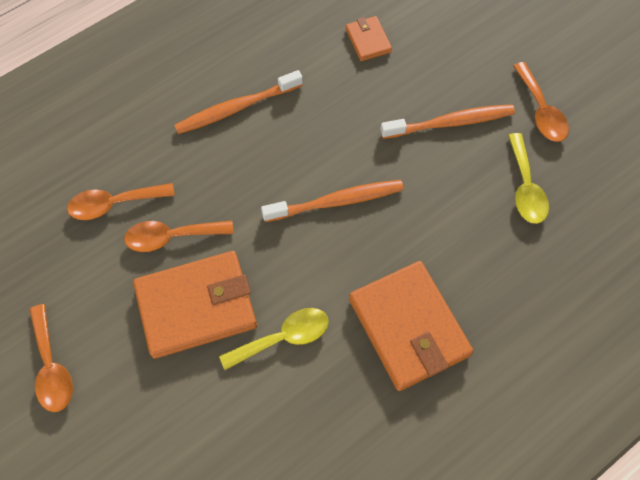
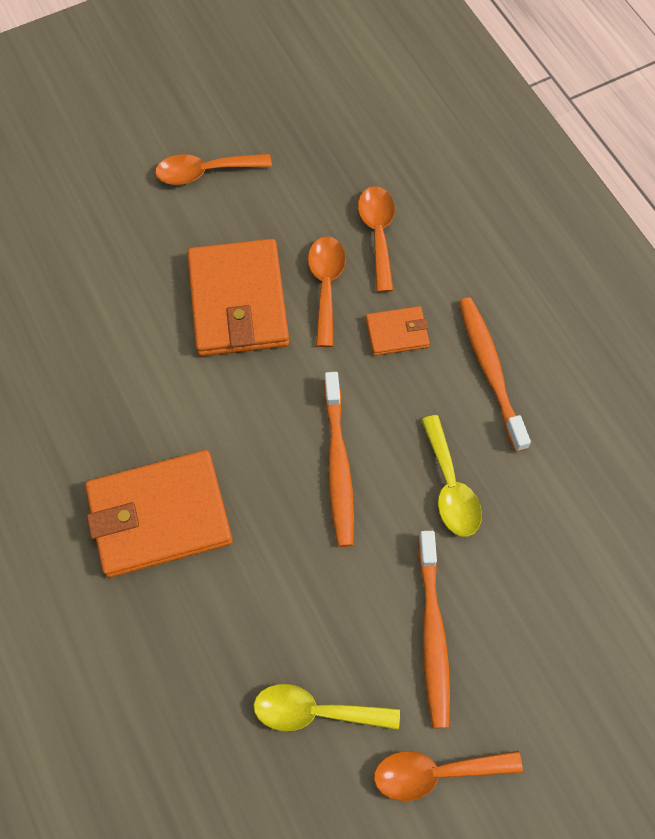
camera: 100 degrees right, 0 degrees up
yellow spoon [219,308,329,370] -> yellow spoon moved to [421,415,482,537]
orange wallet [346,16,392,61] -> orange wallet moved to [366,306,430,356]

